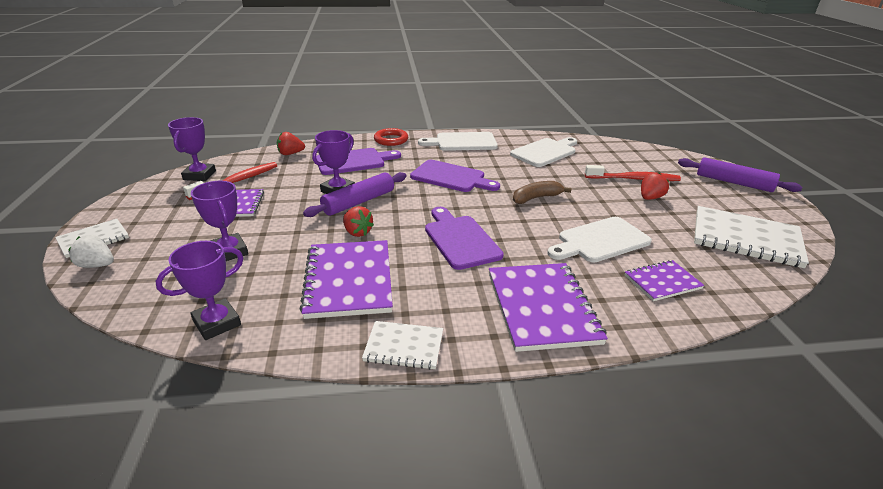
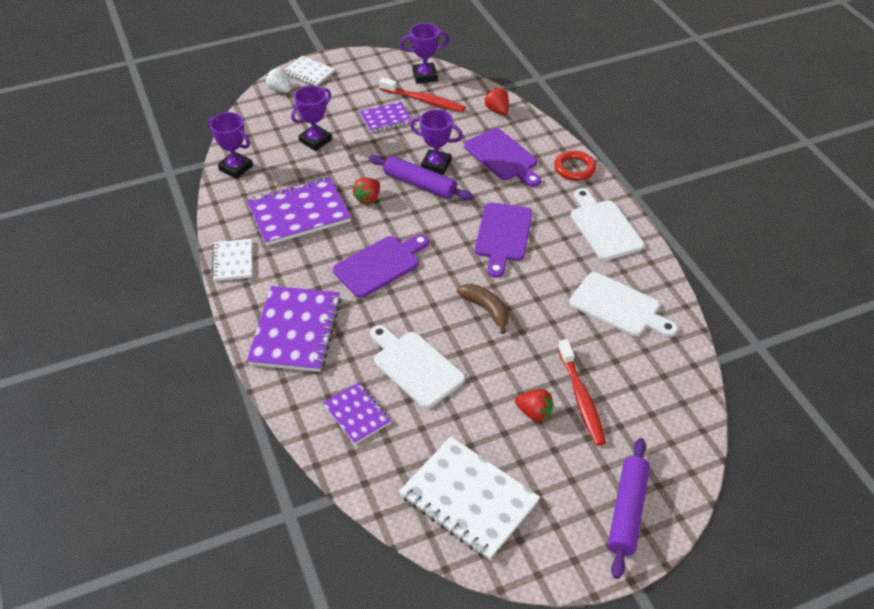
camera: 75 degrees right, 15 degrees up
white strawberry [68,235,114,268] -> white strawberry turned 45 degrees counterclockwise [266,68,291,93]
purple notebook [489,263,608,352] -> purple notebook turned 60 degrees counterclockwise [247,286,341,372]
white notebook [694,206,809,268] -> white notebook turned 60 degrees counterclockwise [399,437,540,560]

